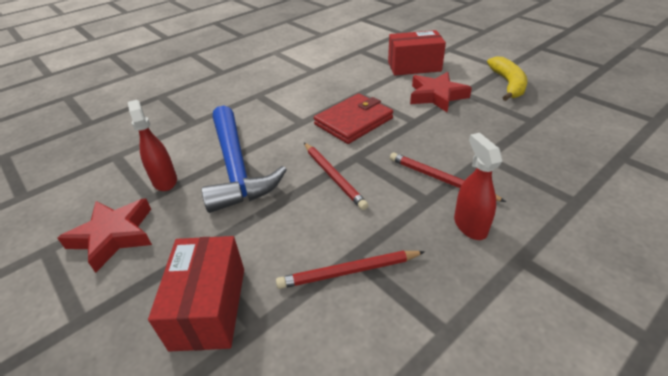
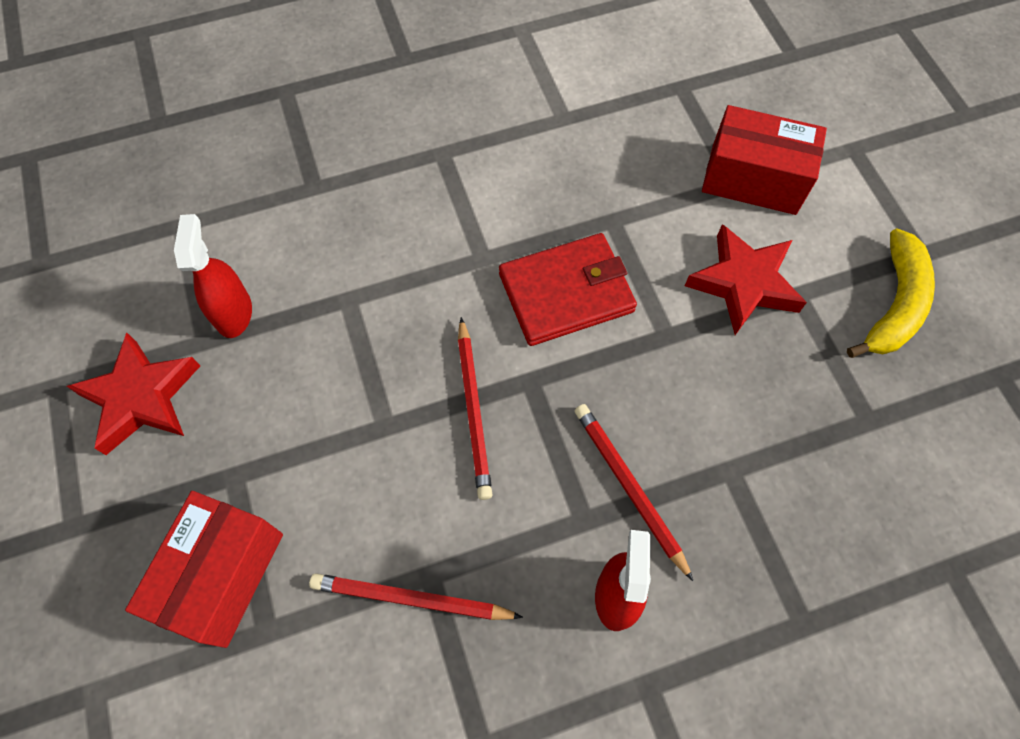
camera: 20 degrees right, 25 degrees up
blue hammer [201,106,287,213] -> none

